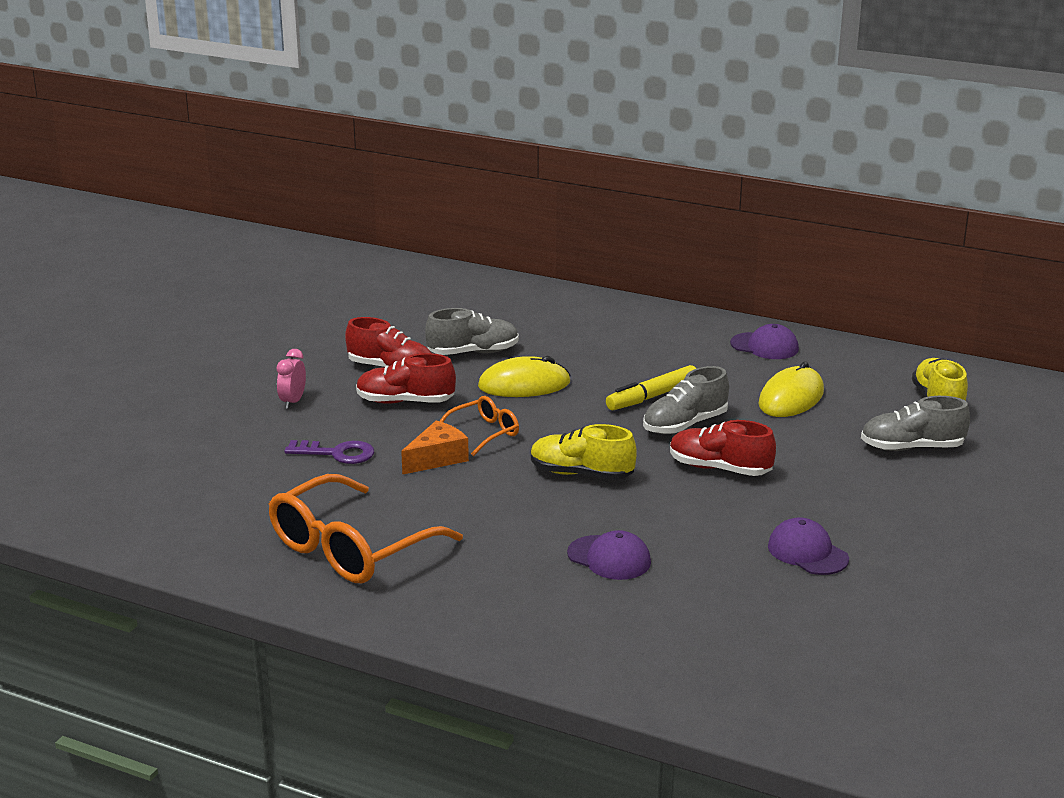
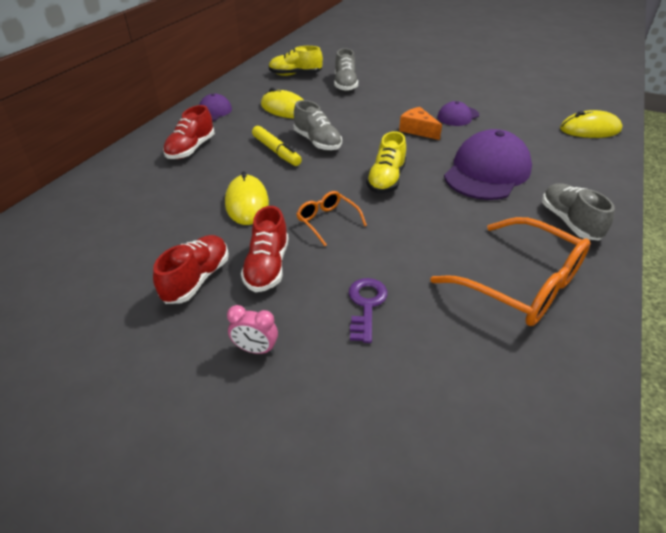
camera: 90 degrees left, 15 degrees up
orange cheese [401,420,469,475] -> orange cheese moved to [399,107,442,140]
grey shoe [425,308,519,355] -> grey shoe moved to [542,183,615,241]
purple cap [567,530,651,580] -> purple cap [444,129,532,200], size x1.93
red shoe [670,420,776,476] -> red shoe moved to [163,105,215,159]
none -> yellow mouse [560,110,622,138]

